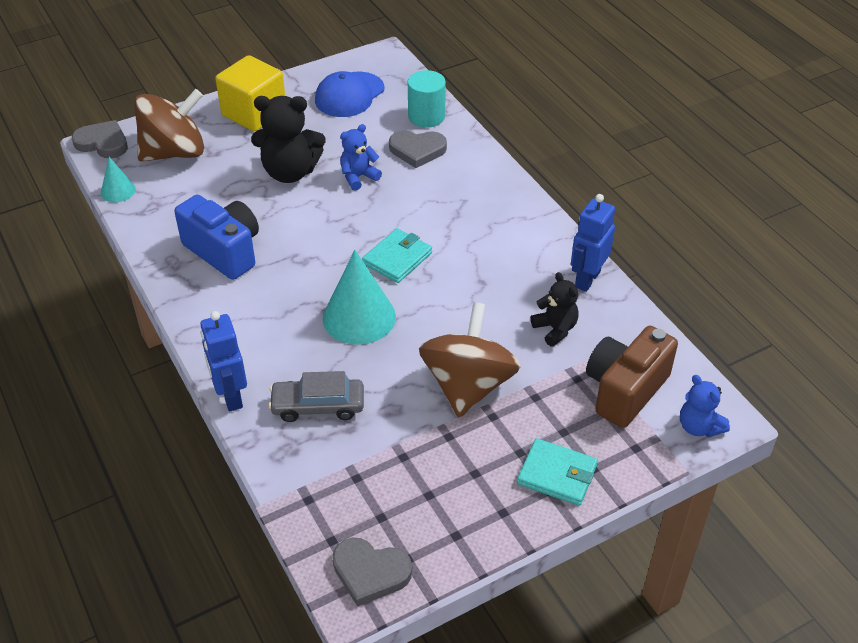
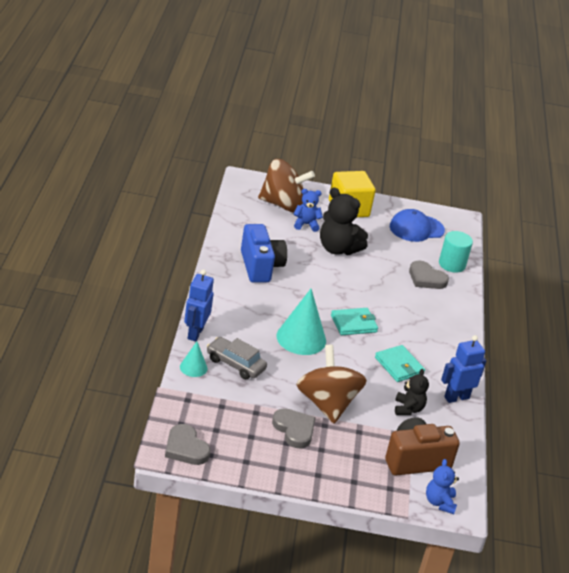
camera: 30 degrees right, 10 degrees down
grey heart [72,120,128,158] -> grey heart moved to [272,408,316,448]
turquoise cone [101,157,136,202] -> turquoise cone moved to [180,342,207,377]
blue teddy bear [340,124,382,191] -> blue teddy bear moved to [293,189,323,232]
brown spinning top [419,302,521,417] -> brown spinning top turned 60 degrees counterclockwise [296,345,367,423]
turquoise wallet [517,438,598,506] -> turquoise wallet moved to [375,345,425,382]

